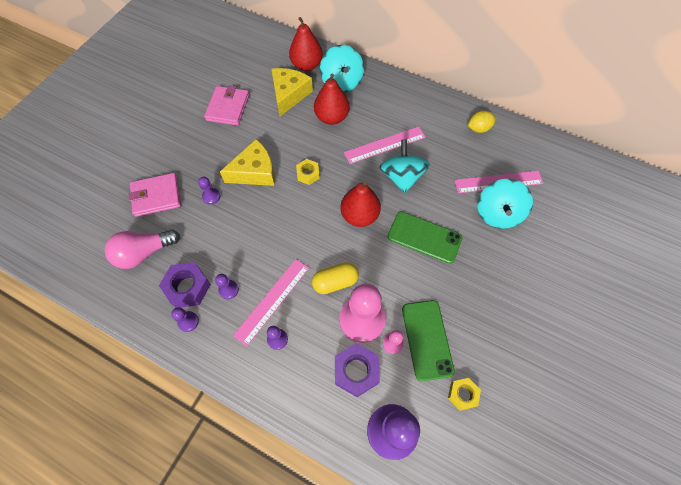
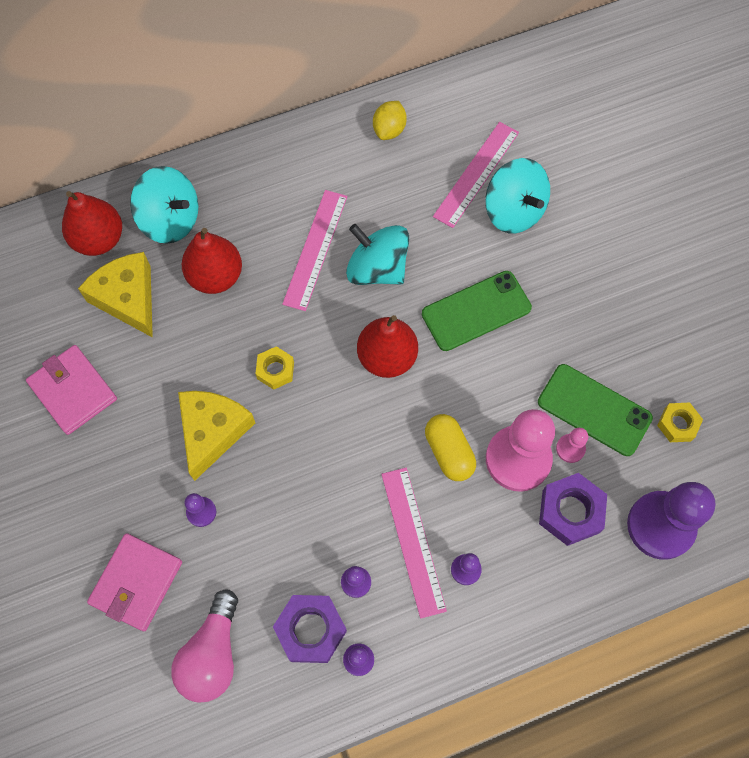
camera: 50 degrees left, 5 degrees up
yellow capsule [312,262,359,294] -> yellow capsule turned 45 degrees counterclockwise [425,414,476,481]

